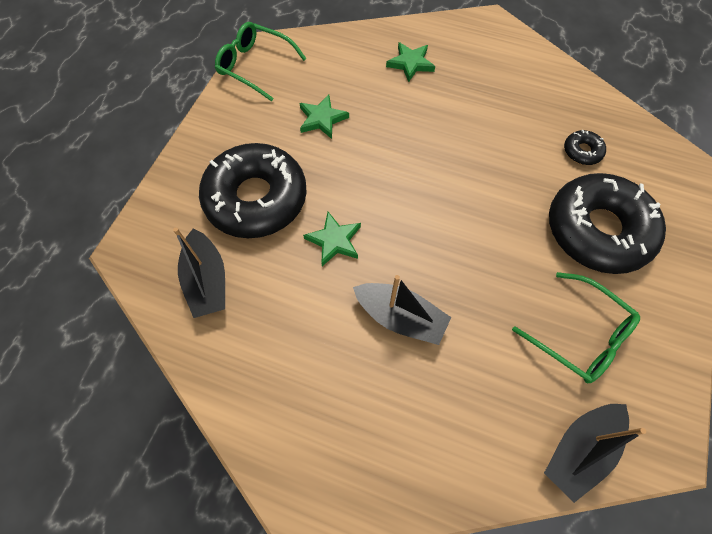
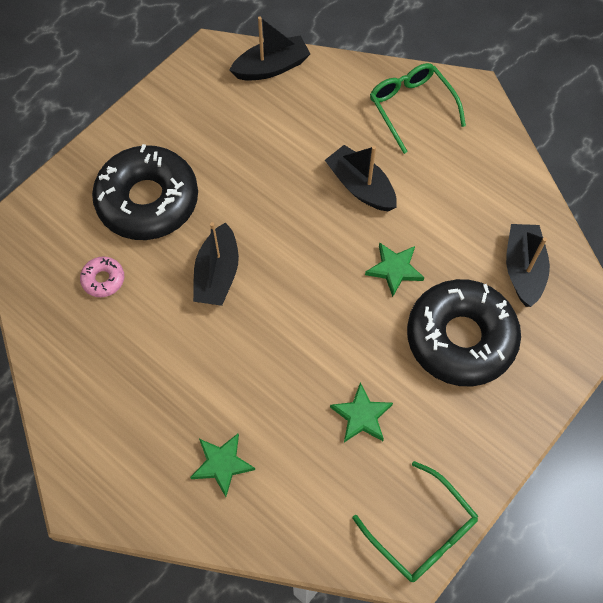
camera: 160 degrees left, 0 degrees up
green glasses [512,272,640,383] -> green glasses moved to [370,63,466,154]
black donut [564,130,606,165] -> pink donut [80,257,124,297]
none -> black boat [193,222,239,306]

